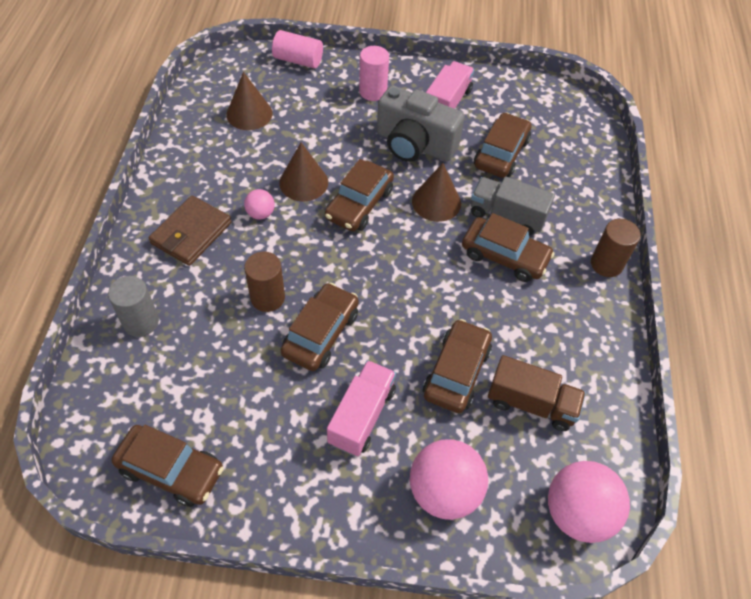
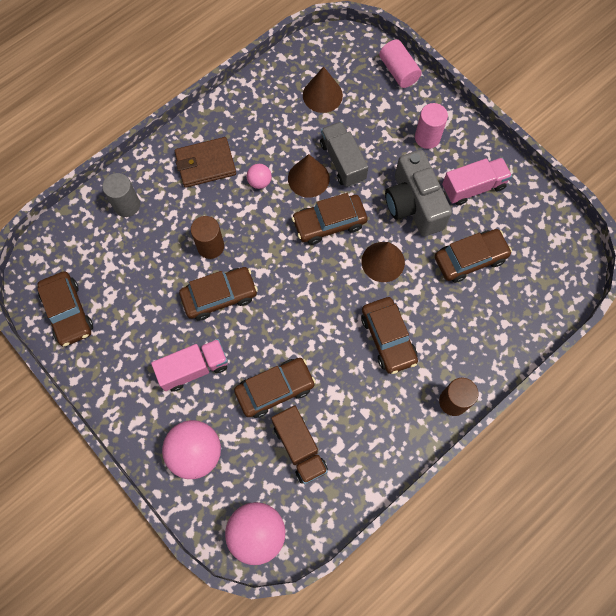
camera: 45 degrees right, 15 degrees up
grey truck [471,176,555,236] -> grey truck moved to [320,122,368,187]

